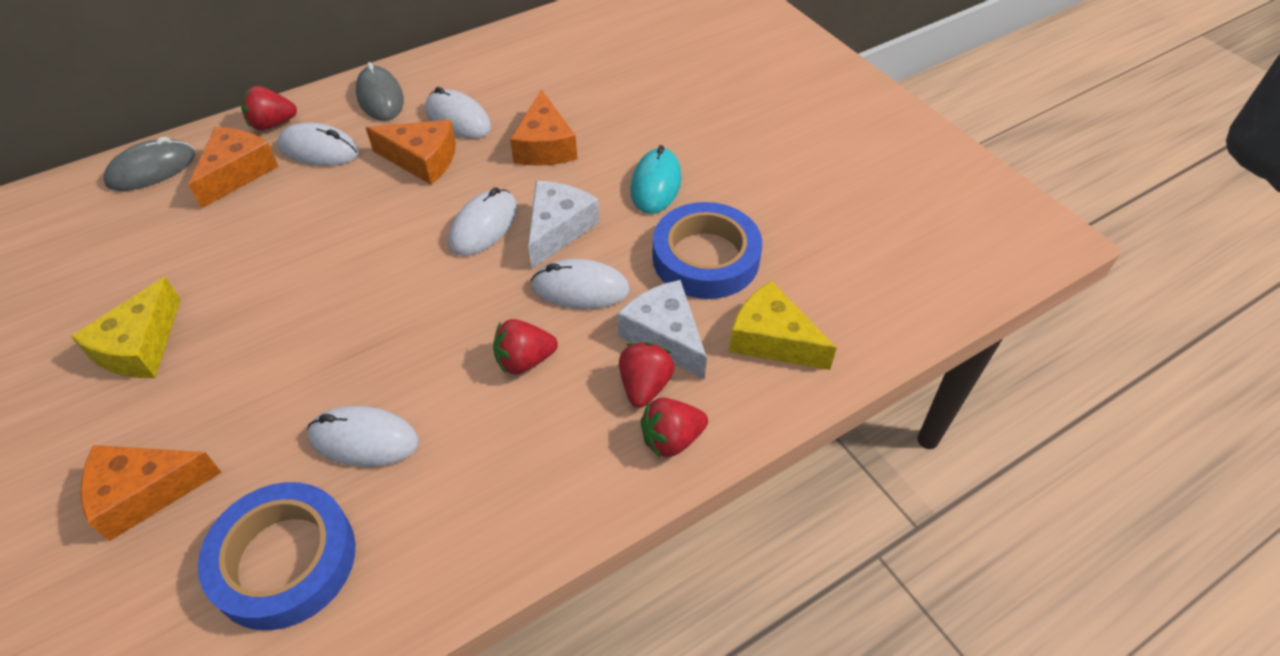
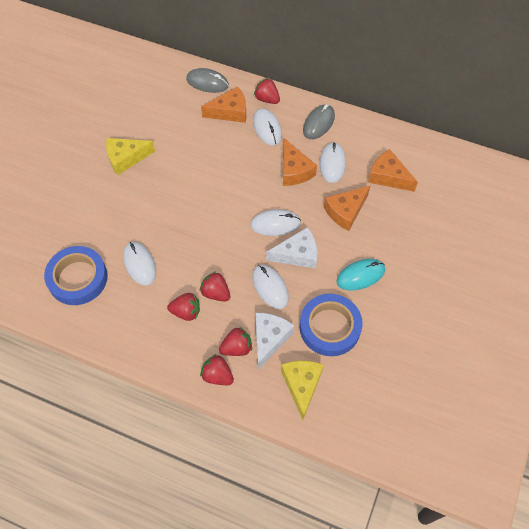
camera: 55 degrees right, 10 degrees up
orange cheese [80,445,222,541] -> orange cheese moved to [368,149,418,192]
none -> red strawberry [167,293,200,321]

